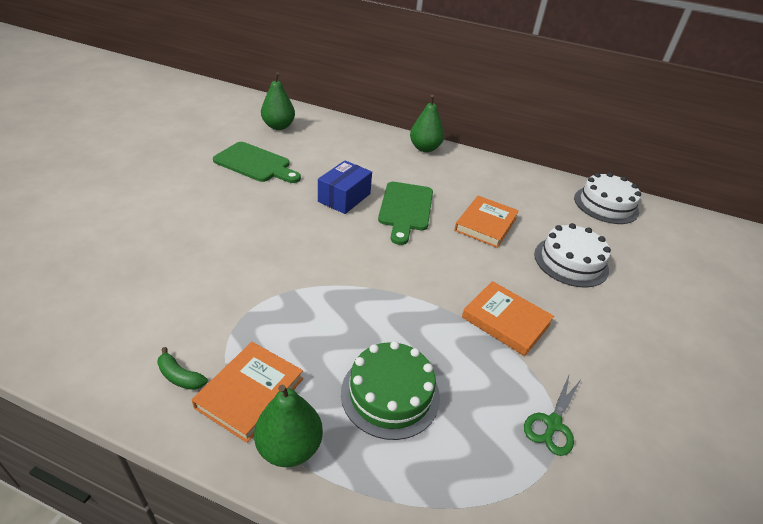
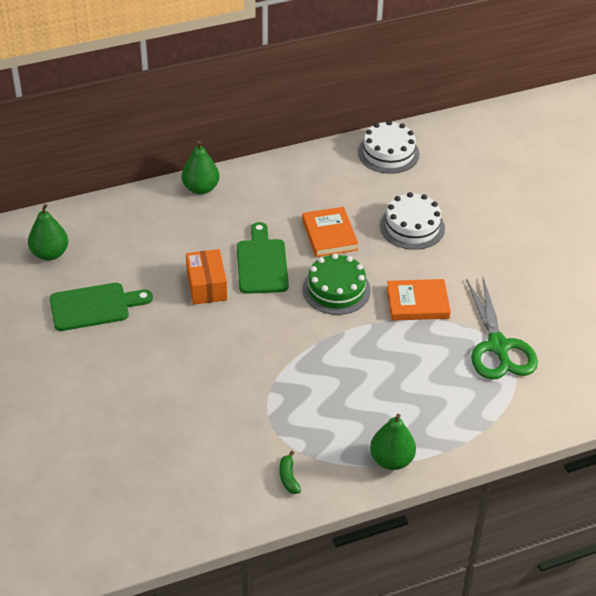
camera: 40 degrees left, 5 degrees up
green banana [157,347,208,390] -> green banana turned 90 degrees clockwise [280,451,301,494]
orange book [192,342,303,443] -> none
blue box [318,161,372,214] -> orange box [186,249,227,305]
green cake [341,341,440,440] -> green cake moved to [302,253,371,315]
green cutting board [378,182,433,245] -> green cutting board turned 150 degrees counterclockwise [237,222,289,294]
green scissors [524,373,581,456] -> green scissors [466,278,538,380], size x1.91

